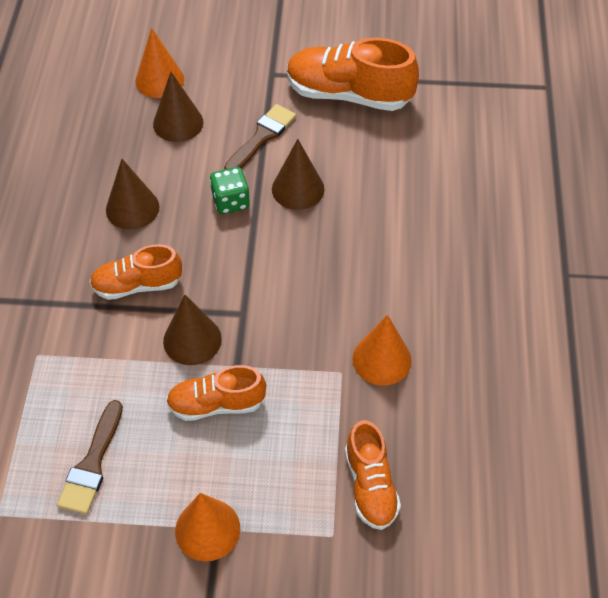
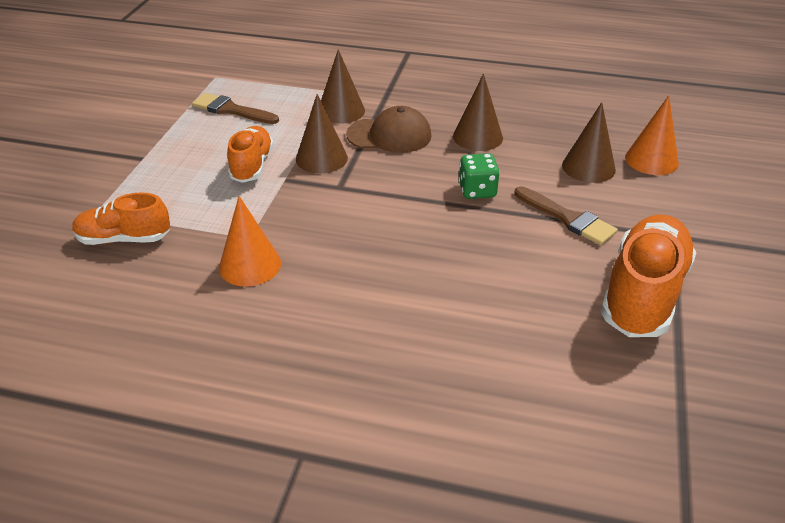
camera: 100 degrees right, 15 degrees down
orange shoe [90,244,182,300] -> brown cap [346,106,432,153]
orange cone [175,493,240,561] -> none
brown cone [272,139,324,210] -> brown cone moved to [321,49,365,124]

